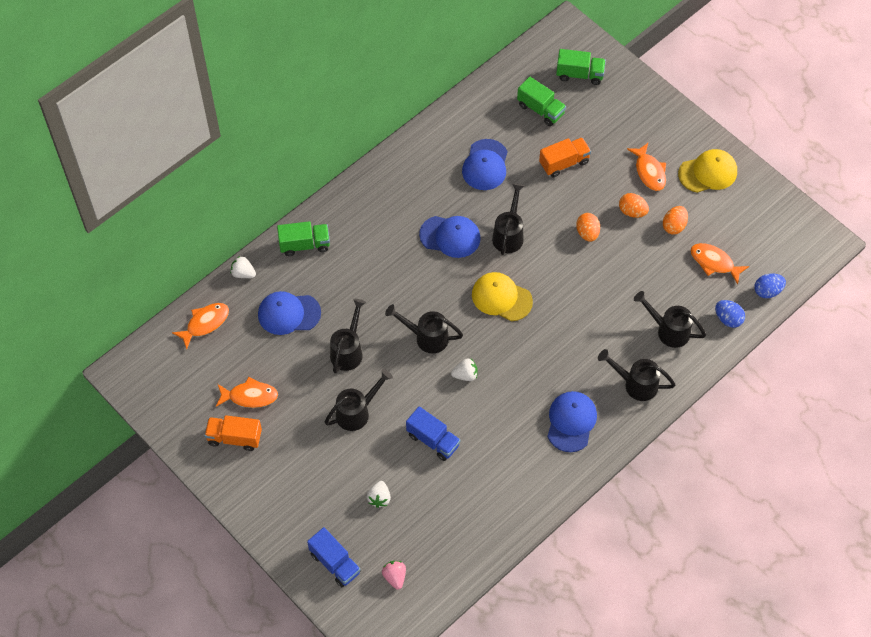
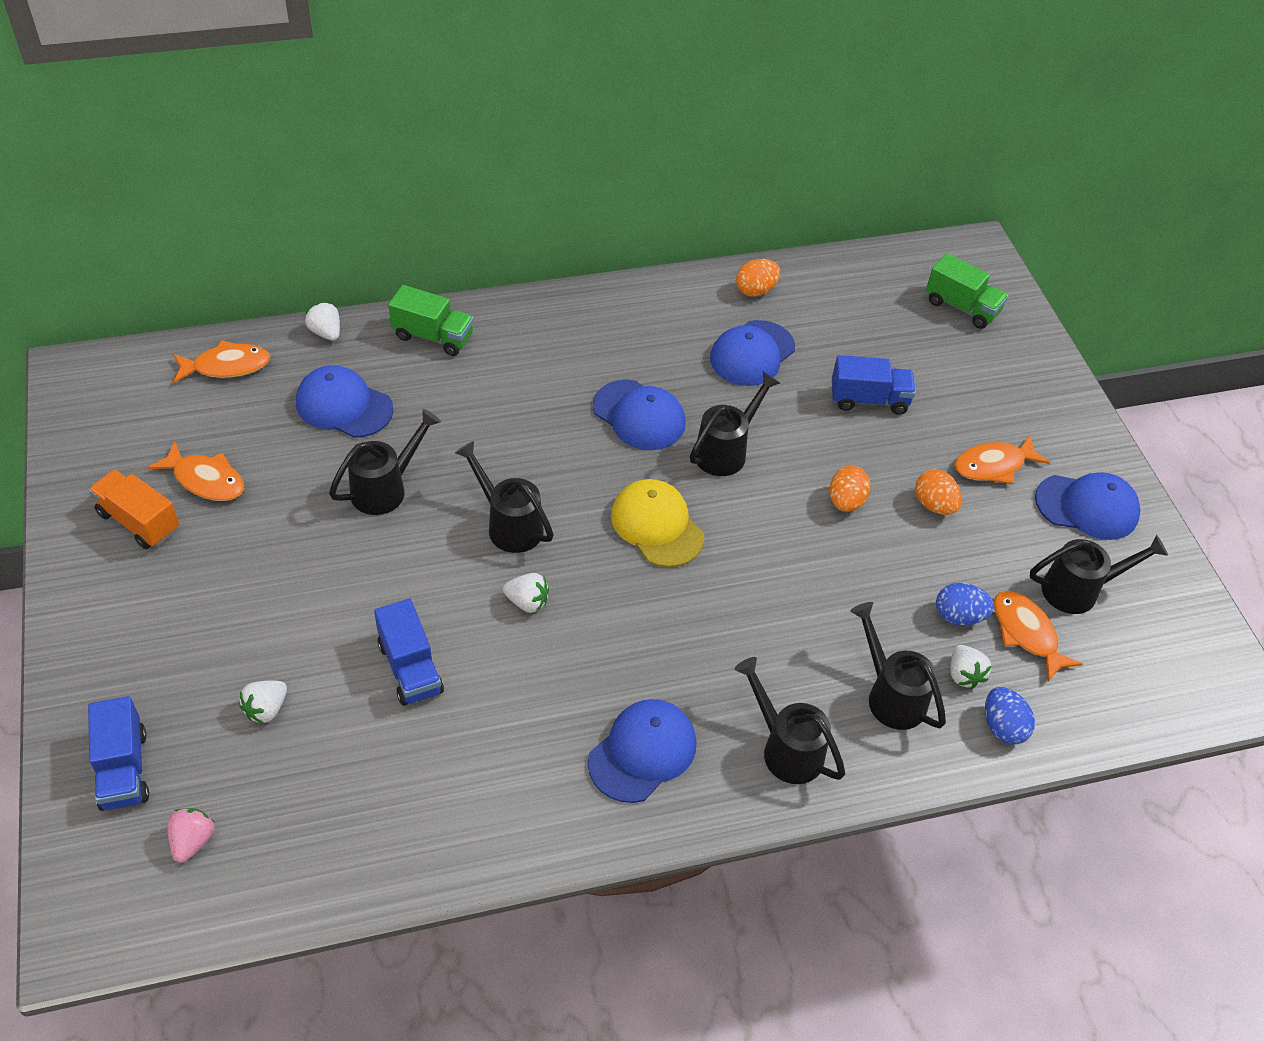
camera: 25 degrees right, 10 degrees down
black watering can [324,369,393,431] -> black watering can moved to [1030,535,1168,614]
green truck [517,76,566,126] -> none
orange truck [539,137,591,177] -> blue truck [832,355,916,415]
orange fish [627,143,666,191] -> orange fish turned 60 degrees clockwise [955,435,1050,484]
orange egg [663,206,688,235] -> orange egg moved to [736,259,780,297]
yellow cap [678,149,737,193] -> blue cap [1035,472,1141,540]
blue egg [754,273,786,298] -> blue egg moved to [936,583,994,625]
none -> white strawberry [950,645,991,689]

